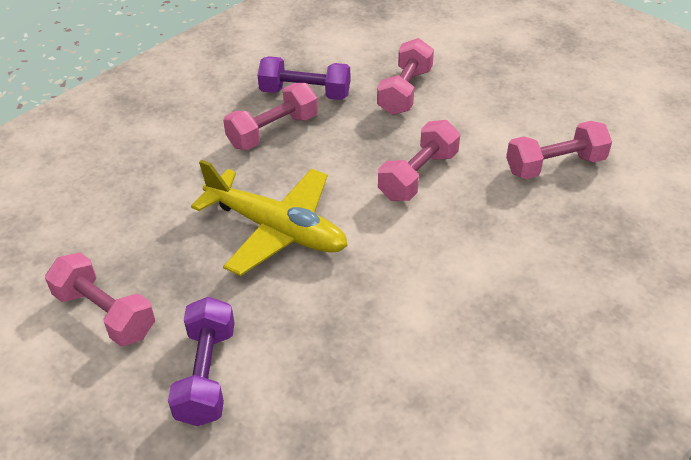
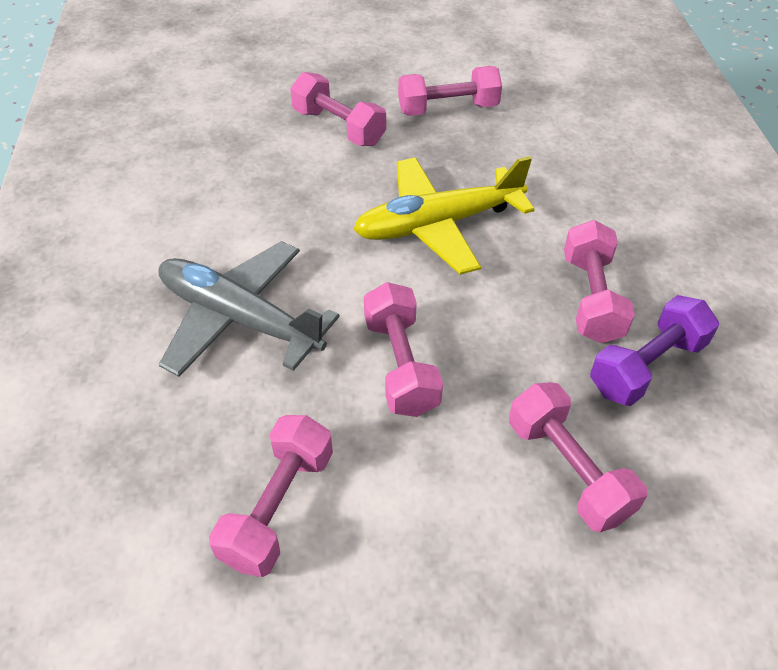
camera: 130 degrees right, 5 degrees up
purple dumbbell [168,297,235,426] -> pink dumbbell [290,72,386,146]
none -> grey plane [158,241,340,377]

